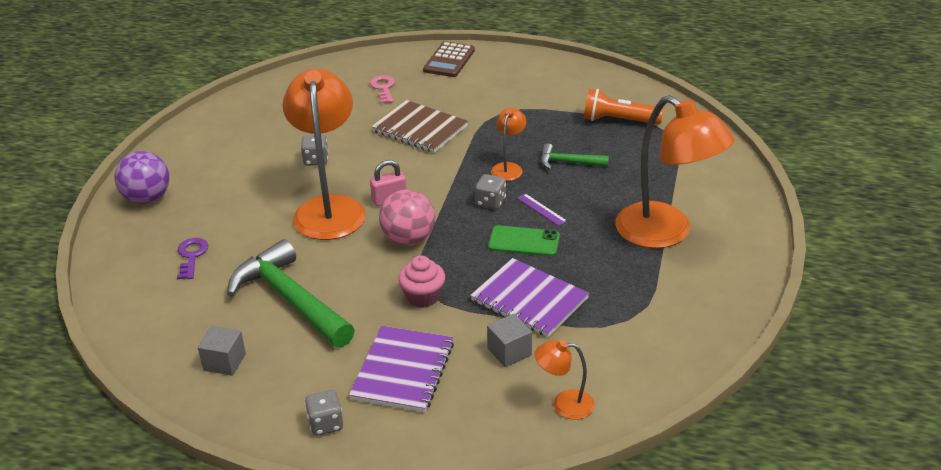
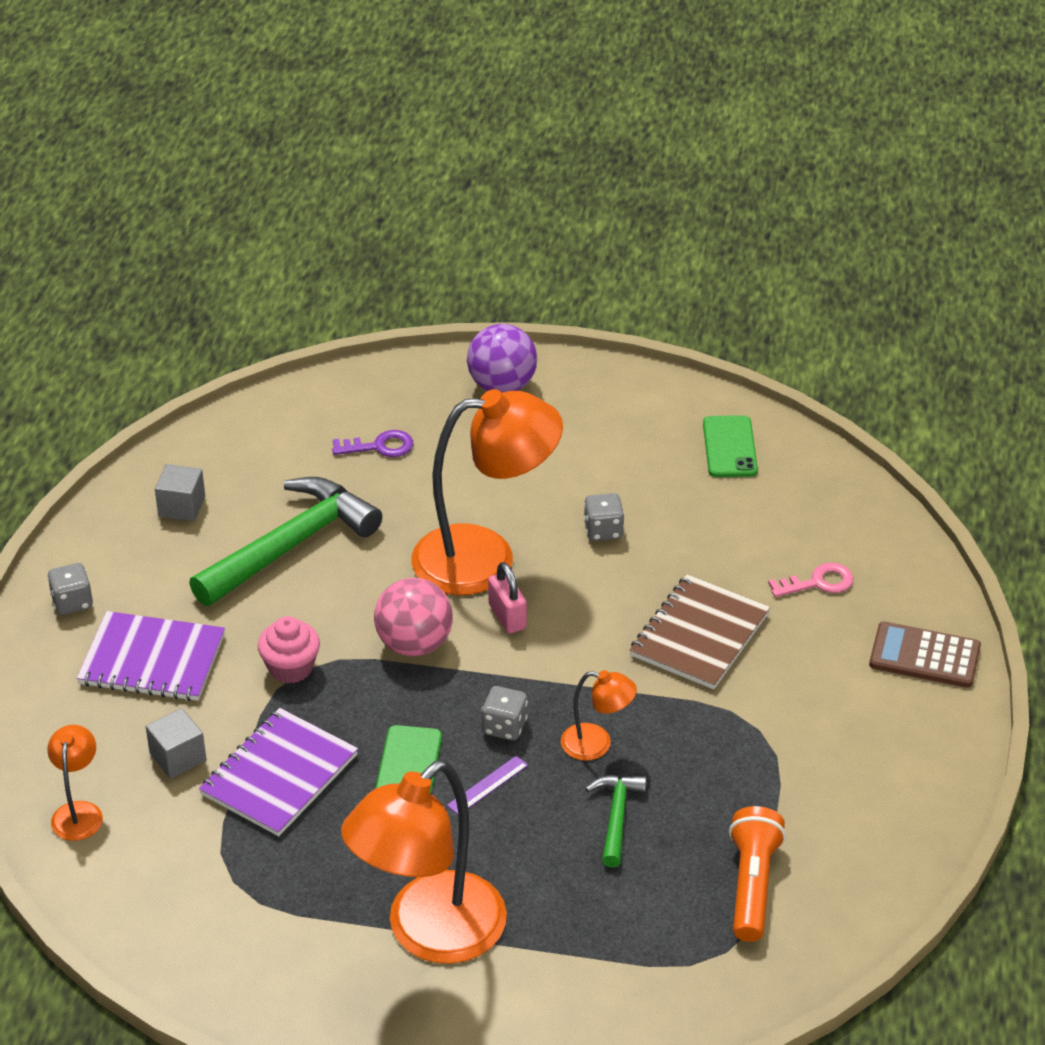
camera: 85 degrees right, 5 degrees up
none -> green phone [703,415,758,477]

